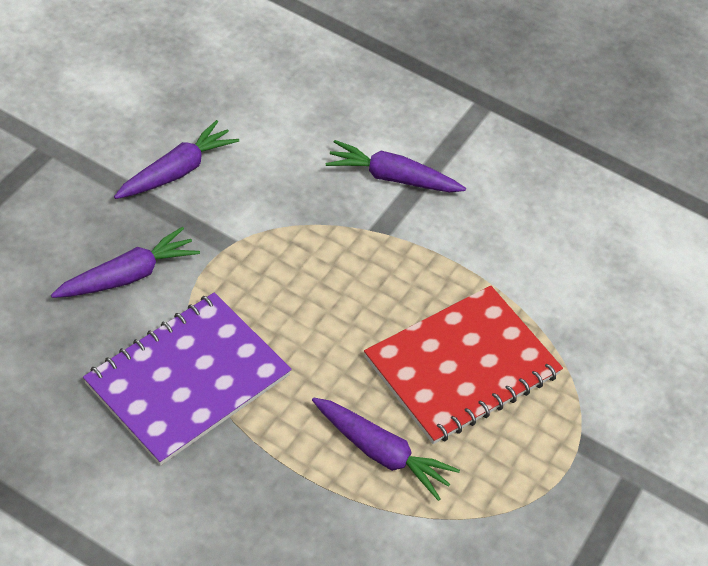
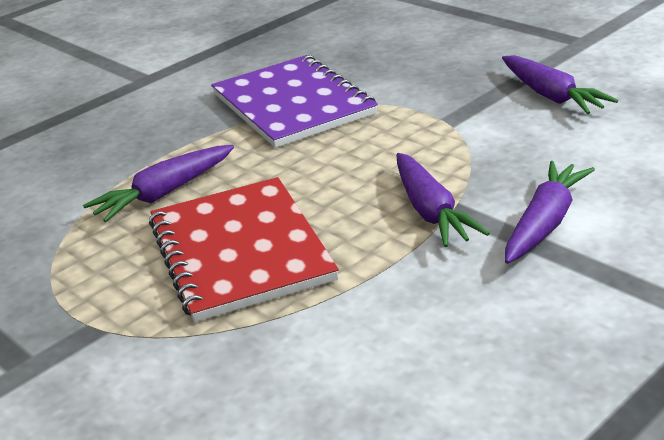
camera: 115 degrees right, 20 degrees down
purple carrot [51,227,200,298] -> purple carrot moved to [396,153,490,247]

